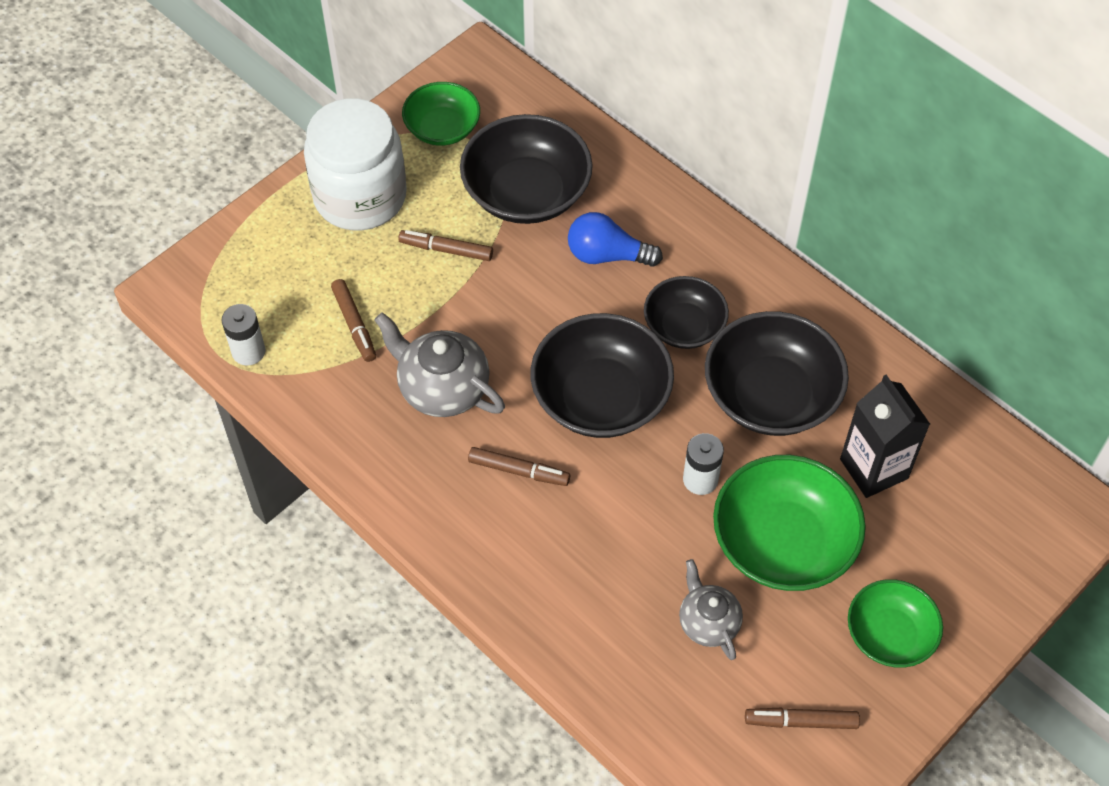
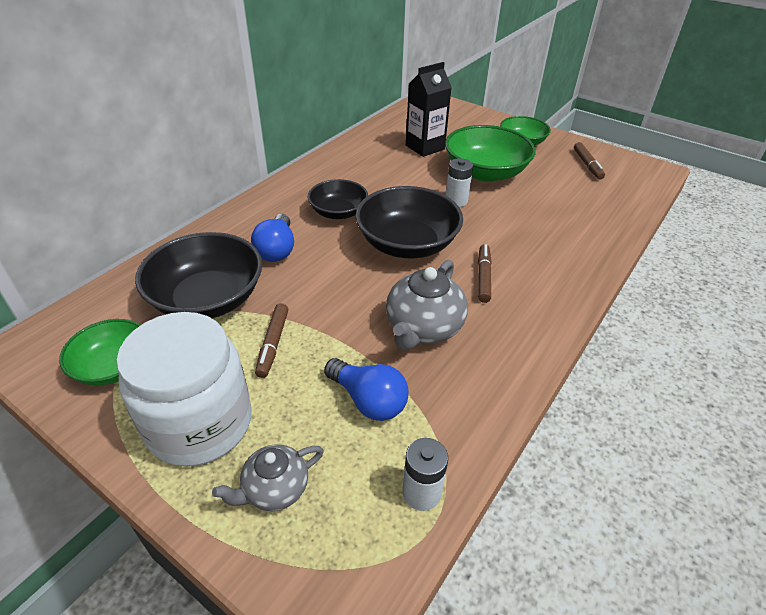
camera: 100 degrees left, 15 degrees down
brown marker [331,279,376,362] -> blue light bulb [324,358,408,421]
grey teapot [679,559,743,660] -> grey teapot moved to [212,445,324,511]
black bowl [705,311,849,436] -> none

